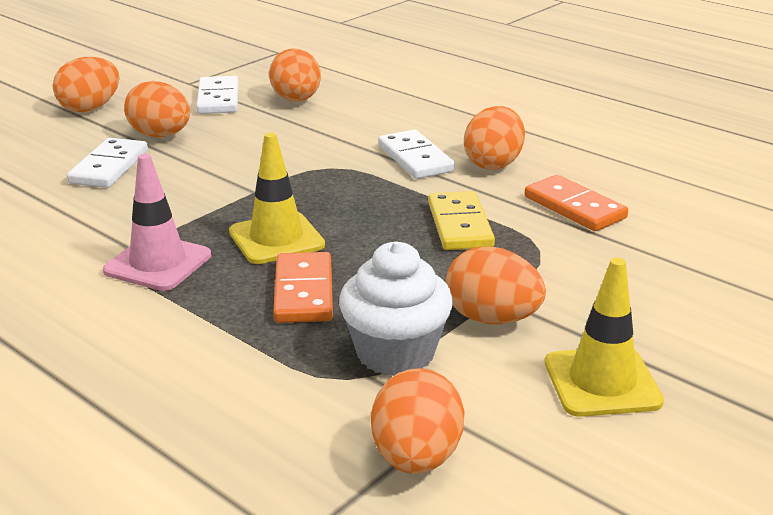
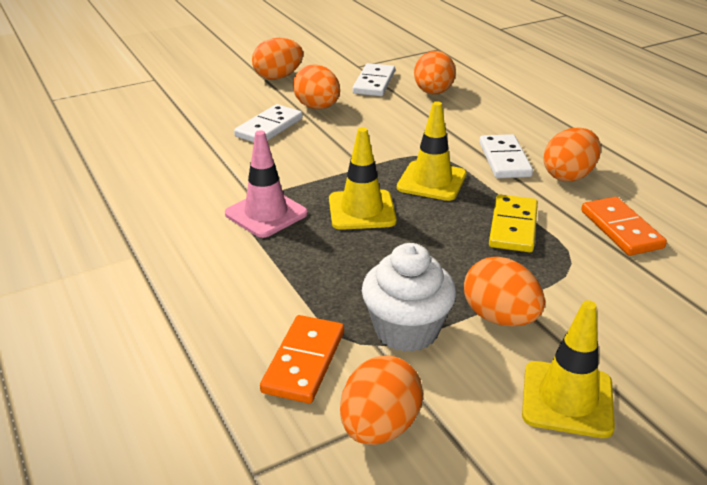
camera: 20 degrees right, 5 degrees up
orange domino [273,252,333,323] -> orange domino moved to [260,315,344,404]
none -> yellow traffic cone [397,101,466,201]

